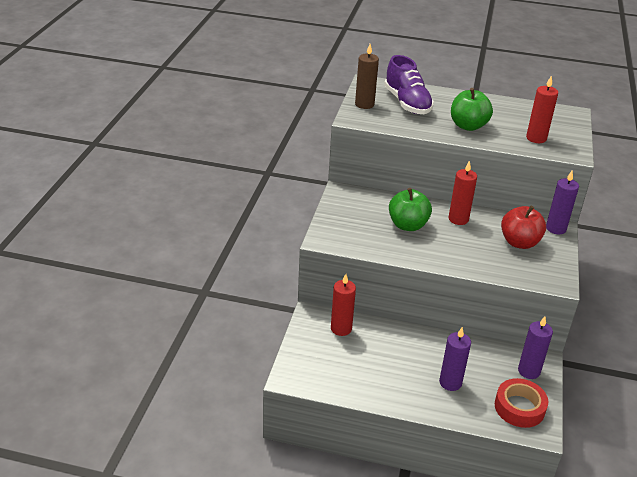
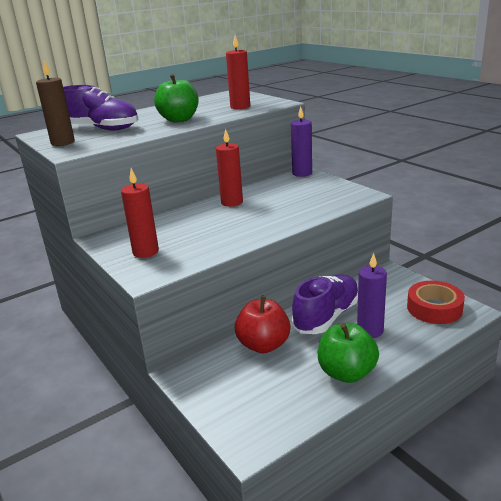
camera: 45 degrees left, 10 degrees down
red candle [331,274,356,336] -> red candle moved to [121,168,159,258]
green apple [389,188,432,231] -> green apple moved to [318,323,379,383]
red apple [501,206,546,249] -> red apple moved to [235,296,291,353]
purple candle [518,316,553,379] -> none
none -> purple shoe [292,274,358,334]

